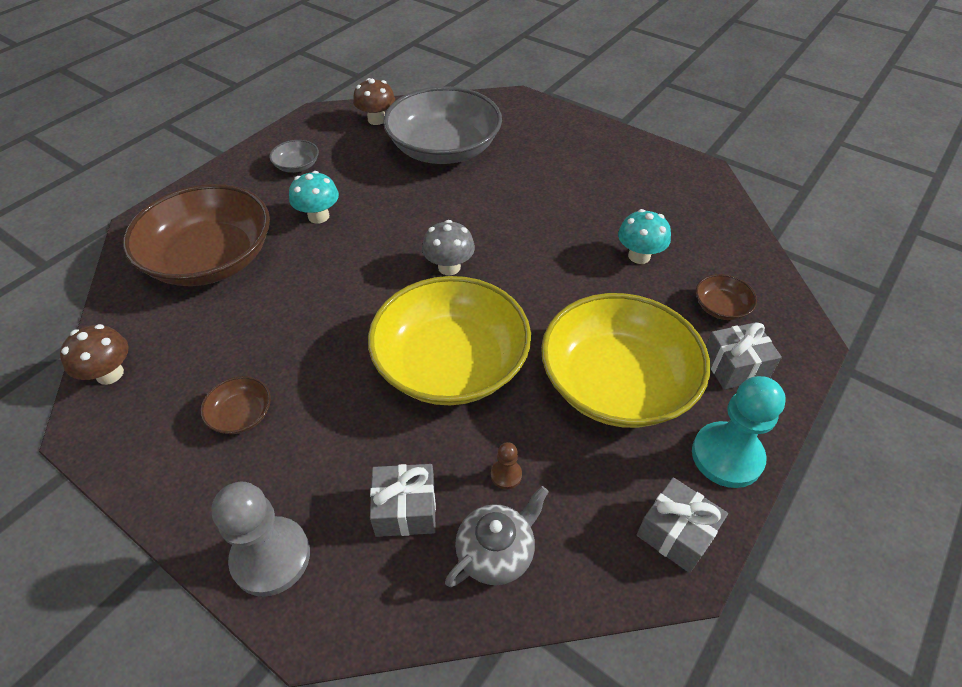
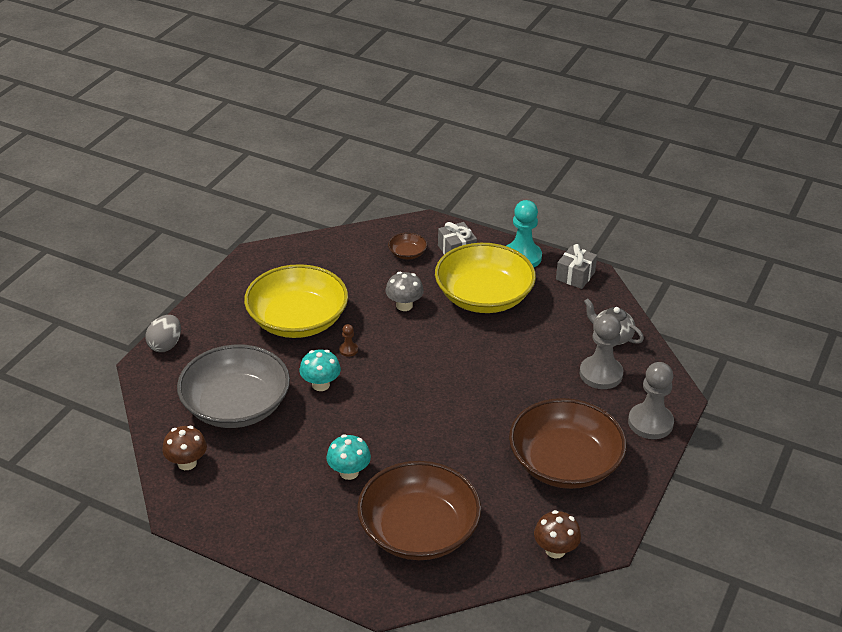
camera: 100 degrees left, 10 degrees down
brown bowl [201,376,271,434] -> brown bowl [509,398,627,489], size x2.45
grey bowl [270,140,319,173] -> none
yellow bowl [368,276,531,405] -> yellow bowl moved to [244,264,348,338]
grey gift [370,464,436,537] -> grey pawn [580,314,623,389]
grey mushroom [422,220,475,275] -> grey mushroom moved to [385,272,424,311]
brown pawn [491,442,522,489] -> brown pawn moved to [339,324,358,357]
turquoise mushroom [618,209,671,264] -> turquoise mushroom moved to [300,350,341,391]
none -> grey egg [145,315,181,352]

